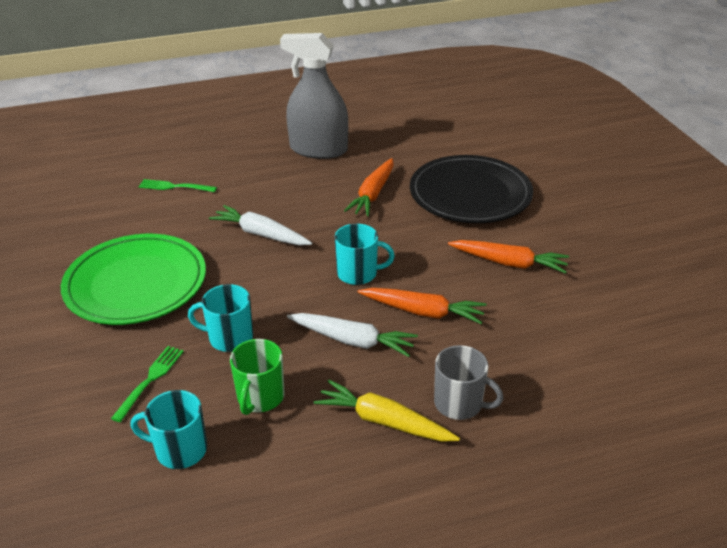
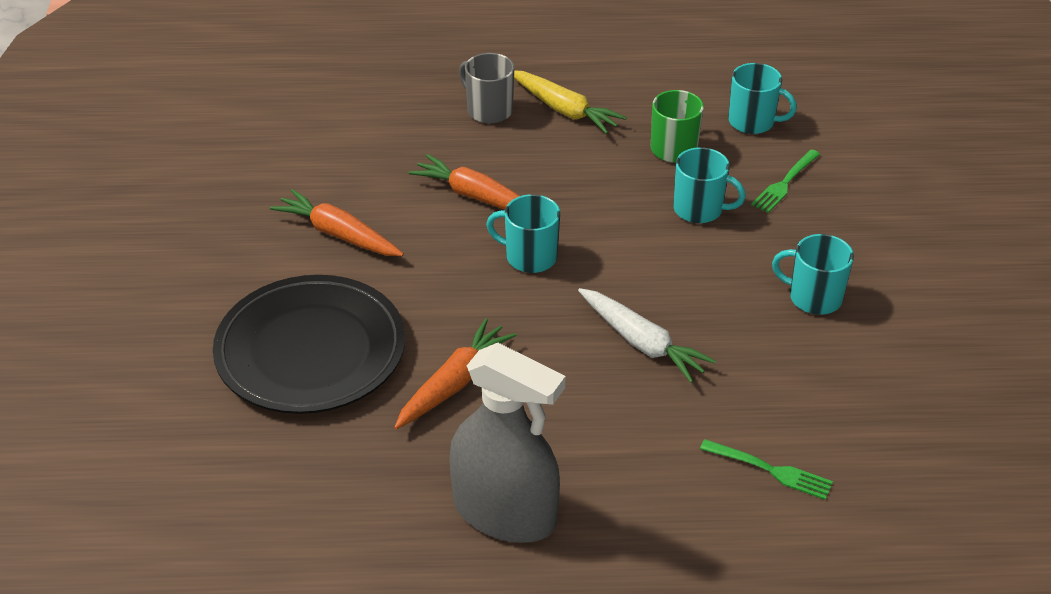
camera: 165 degrees left, 5 degrees up
green plate [61,234,206,325] -> turquoise mug [772,234,854,315]
white carrot [287,313,418,357] -> none

